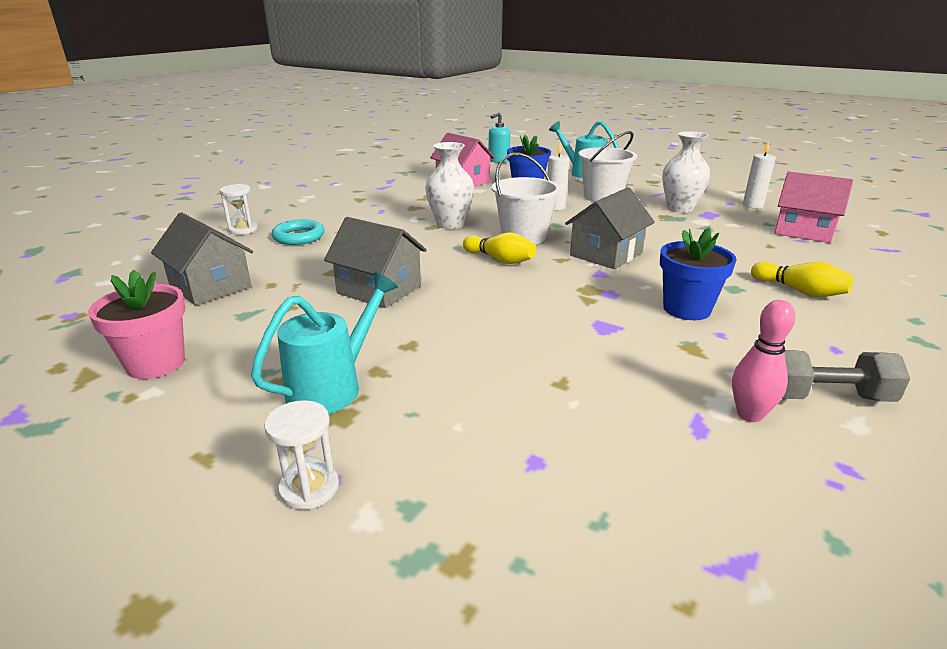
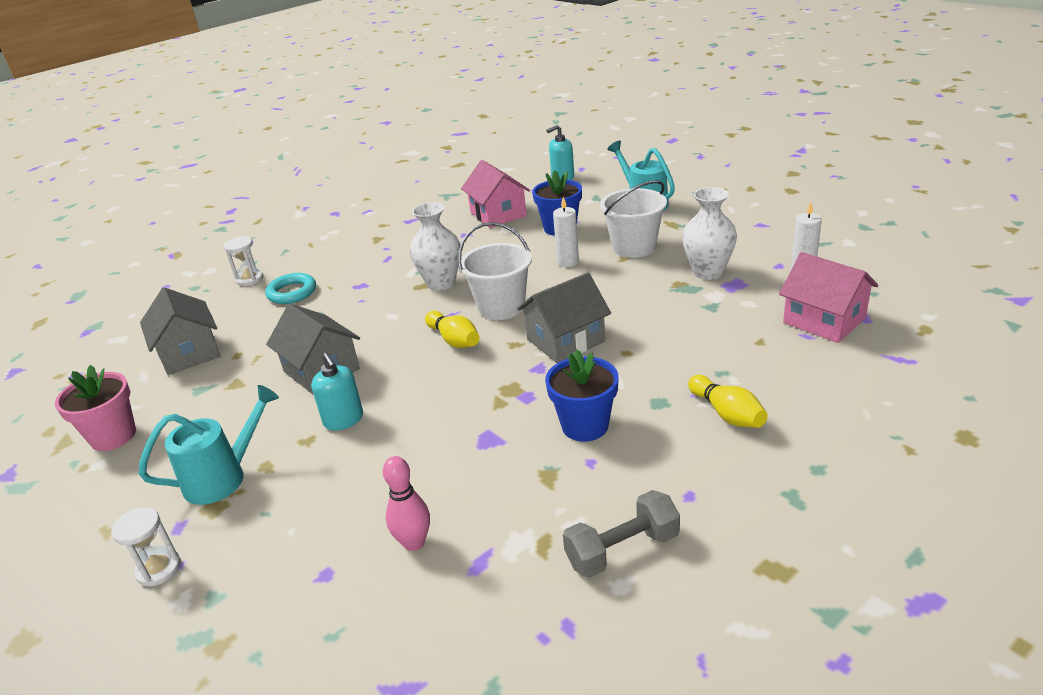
camera: 20 degrees right, 5 degrees up
pink bowling pin [732,300,796,422] -> pink bowling pin moved to [383,456,430,551]
grey dumbbell [783,350,910,402] -> grey dumbbell turned 45 degrees counterclockwise [563,490,680,578]
none -> turquoise soap dispenser [311,353,363,431]

